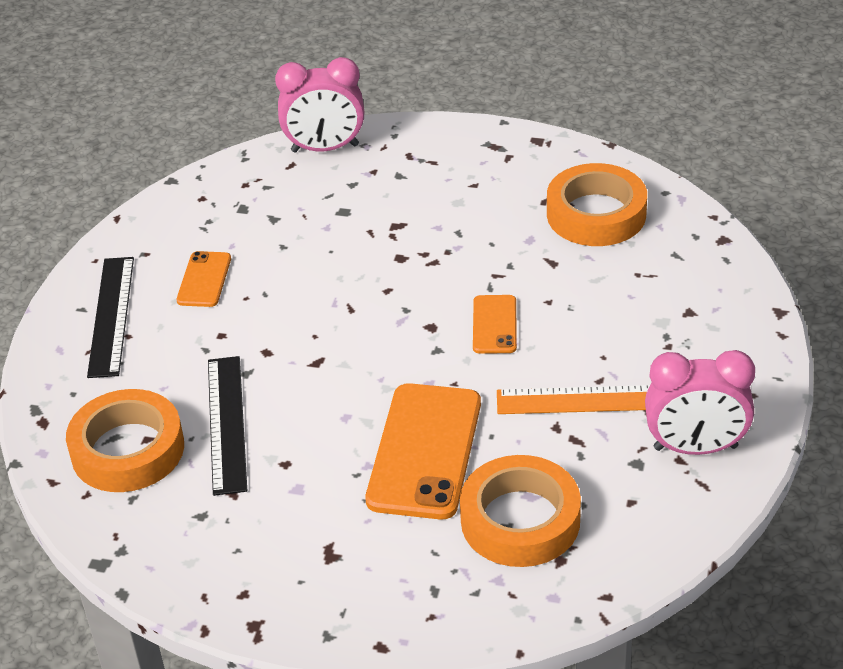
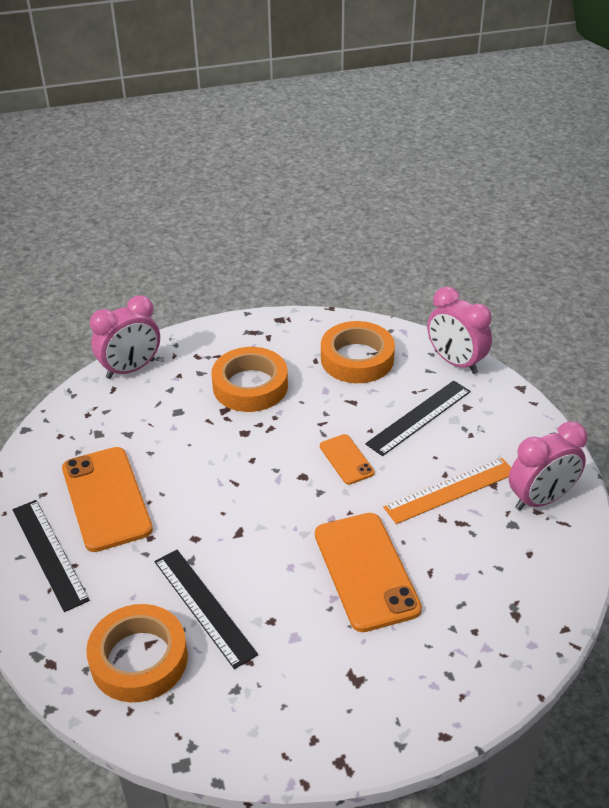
camera: 30 degrees left, 0 degrees up
orange phone [177,251,231,307] -> orange phone [62,447,153,552], size x1.94
orange tape [460,455,581,567] -> orange tape moved to [211,347,288,412]
none -> black ruler [365,381,471,456]
none -> pink clock [427,287,492,374]

